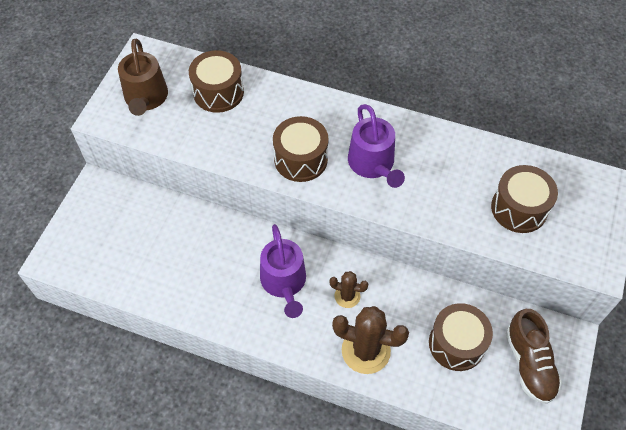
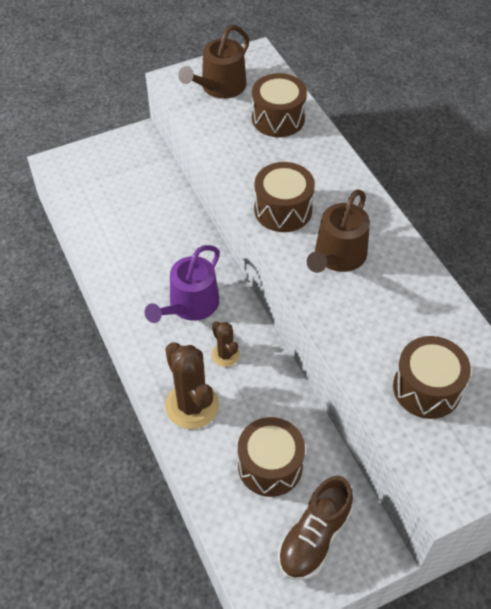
camera: 45 degrees right, 5 degrees down
purple watering can [348,104,405,188] -> brown watering can [307,189,370,273]

